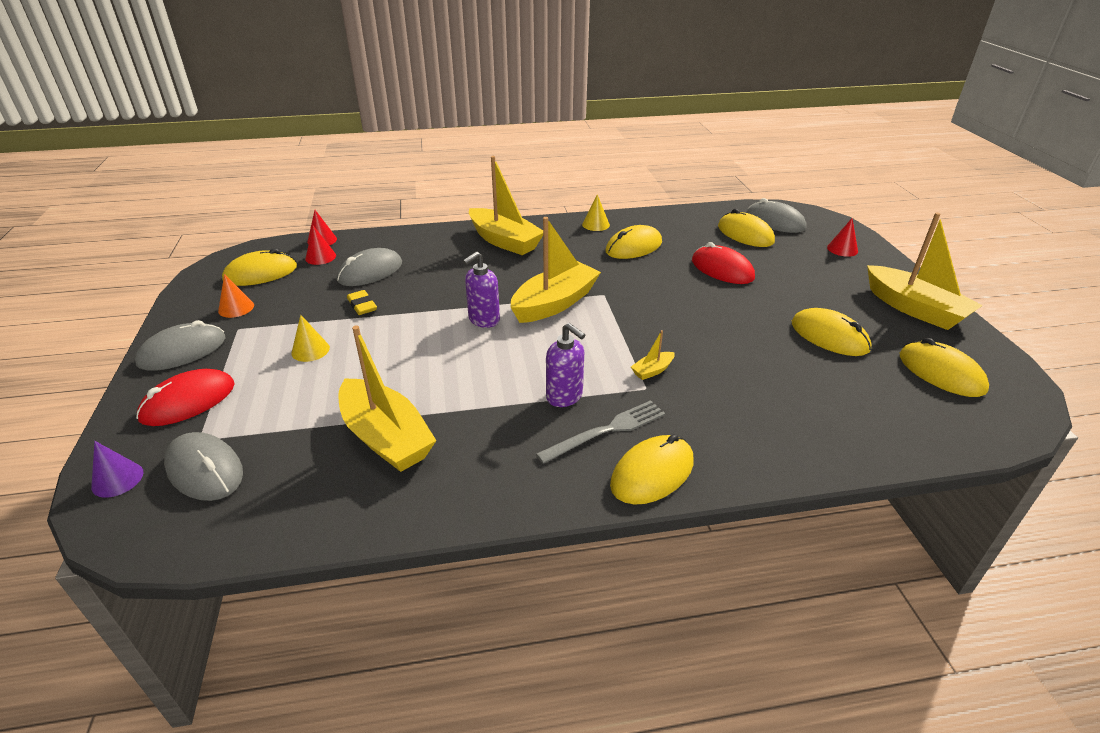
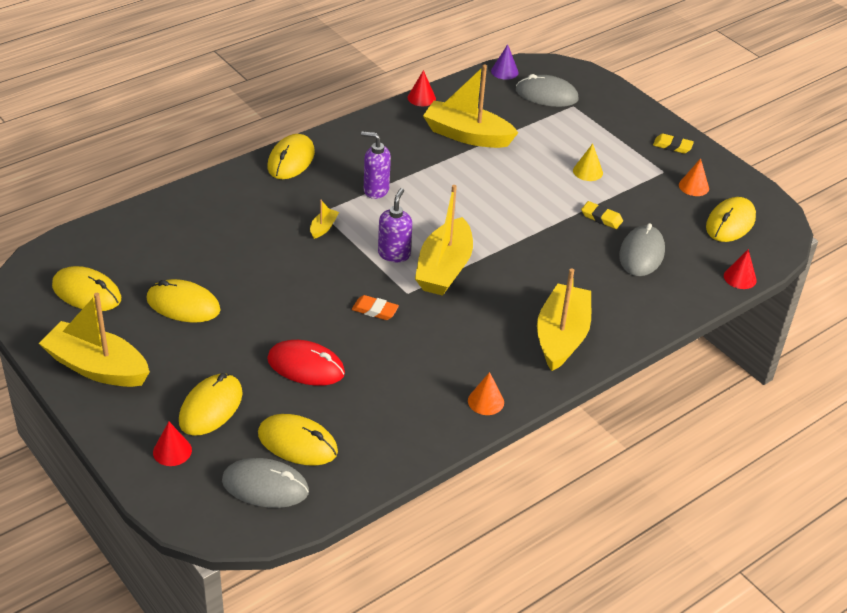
camera: 150 degrees right, 5 degrees up
purple cone [91,441,143,498] -> purple cone moved to [491,44,519,80]
grey mouse [135,320,226,371] -> yellow eraser [653,134,694,153]
red mouse [136,369,235,426] -> none
red cone [305,226,336,265] -> red cone moved to [408,70,436,106]
purple soap dispenser [463,252,500,328] -> purple soap dispenser moved to [378,188,412,262]
yellow boat [469,156,543,255] -> yellow boat turned 90 degrees clockwise [537,268,591,371]
grey fork [536,400,665,464] -> none
yellow cone [582,194,610,231] -> orange cone [468,372,504,415]
yellow mouse [605,225,662,259] -> yellow mouse moved to [179,373,243,436]
none -> orange eraser [352,295,399,320]

